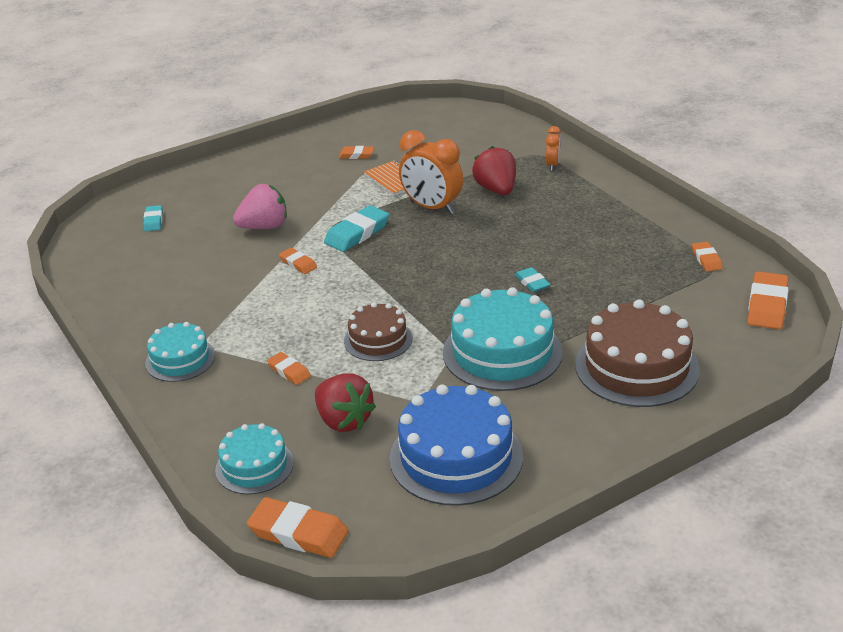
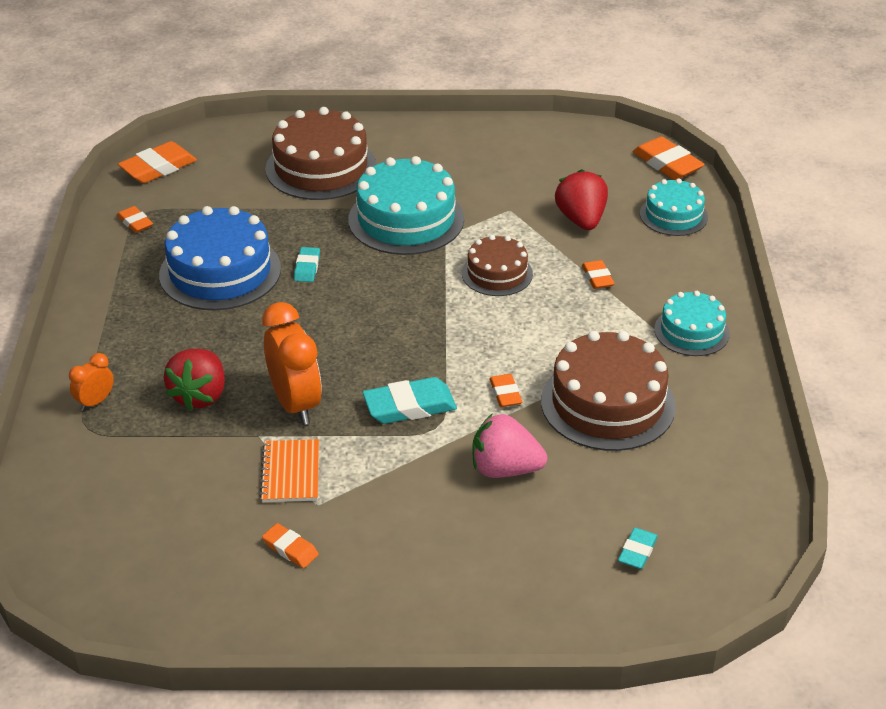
camera: 150 degrees left, 5 degrees up
blue cake [390,384,523,506] -> blue cake moved to [159,206,281,310]
orange eraser [692,242,723,271] -> orange eraser turned 60 degrees counterclockwise [117,206,153,233]
none -> brown cake [541,331,676,451]

